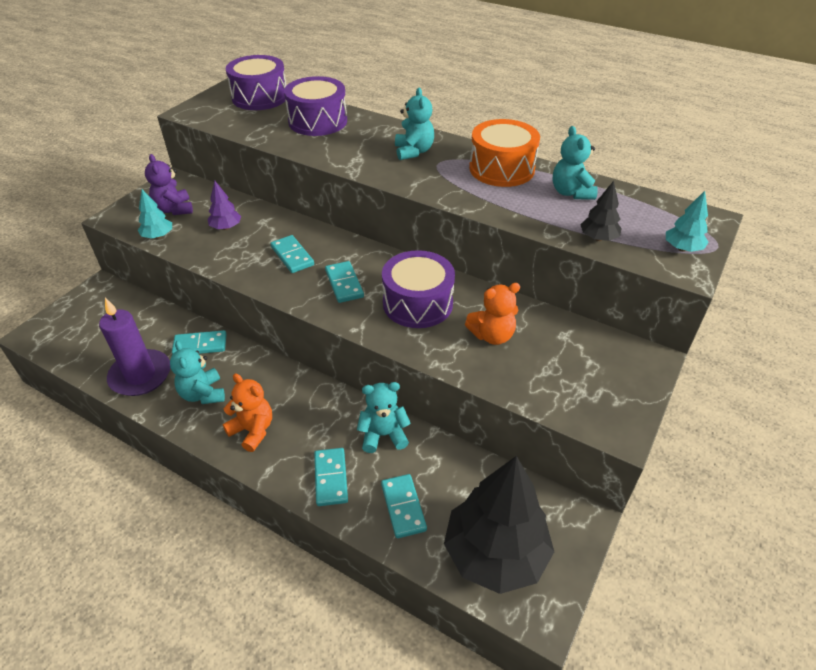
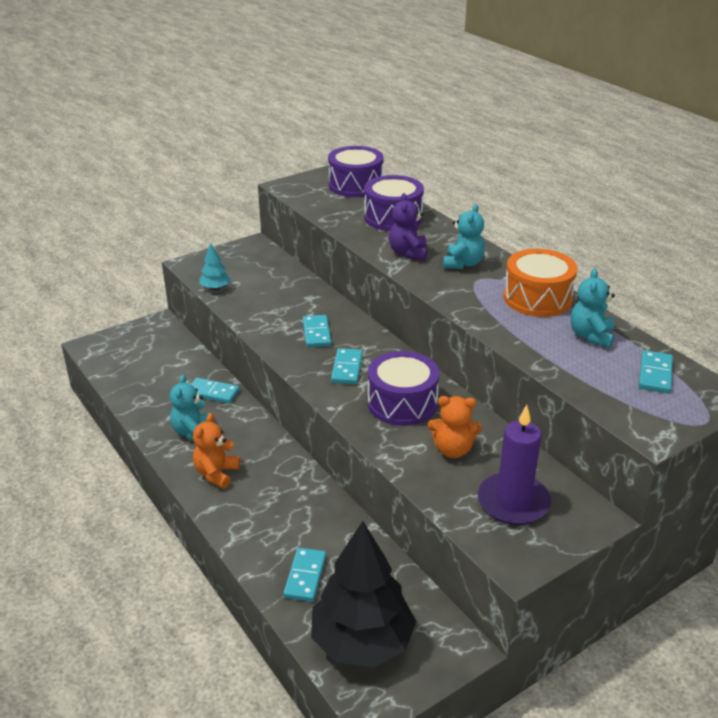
camera: 25 degrees right, 10 degrees down
purple candle [99,298,170,396] -> purple candle moved to [478,405,551,525]
purple teddy bear [145,154,193,215] -> purple teddy bear moved to [389,193,427,260]
purple tree [208,181,241,230] -> none
orange teddy bear [223,374,272,452] -> orange teddy bear turned 135 degrees counterclockwise [193,413,240,489]
turquoise domino [314,448,348,506] -> turquoise domino moved to [639,350,673,394]
turquoise teddy bear [357,382,411,453] -> none
black tree [580,181,622,241] -> none
turquoise tree [666,191,708,252] -> none

